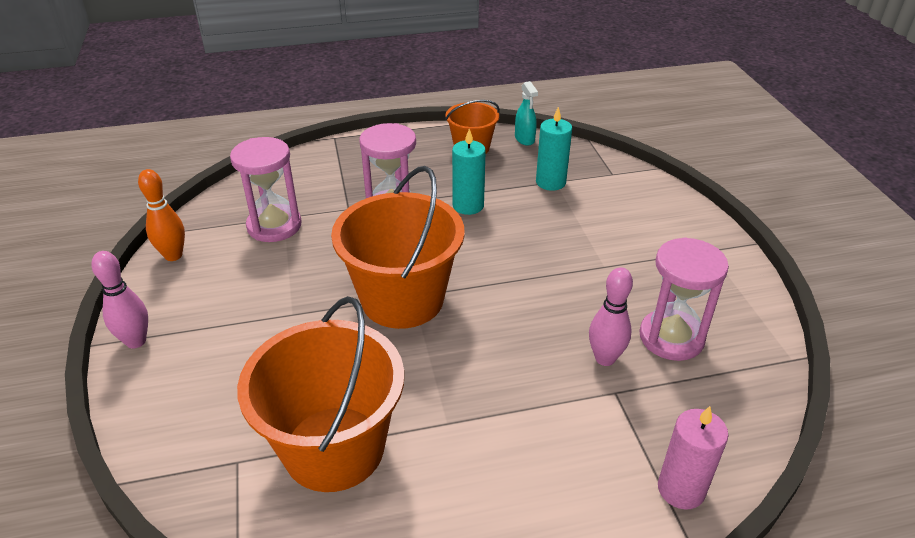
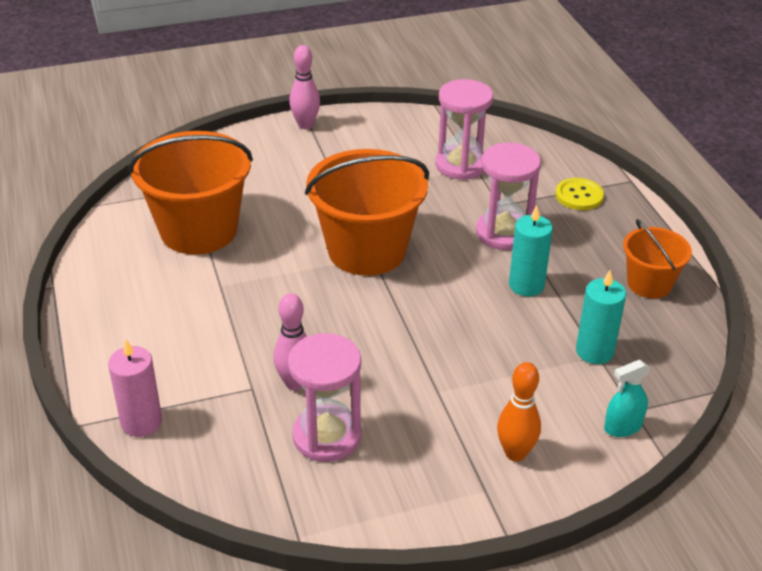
camera: 85 degrees right, 0 degrees up
orange bowling pin [138,169,185,261] -> orange bowling pin moved to [497,362,541,462]
turquoise spray bottle [515,81,538,146] -> turquoise spray bottle moved to [604,360,651,437]
none -> yellow button [555,178,604,210]

